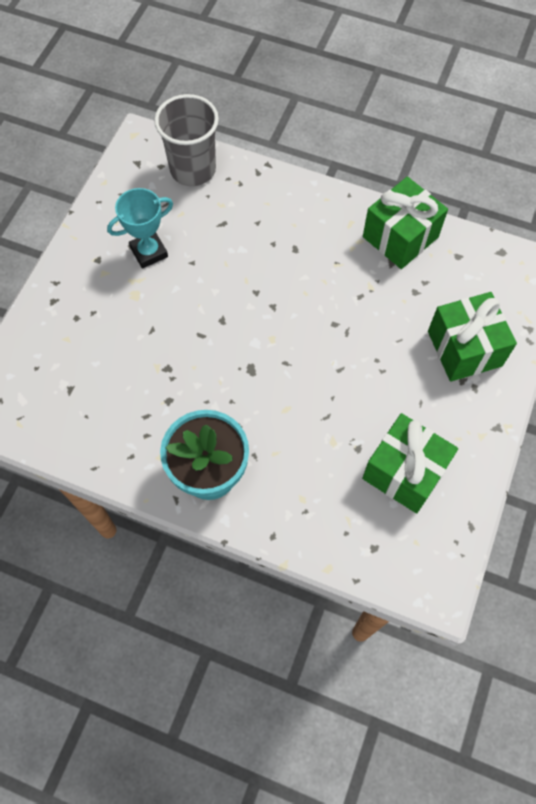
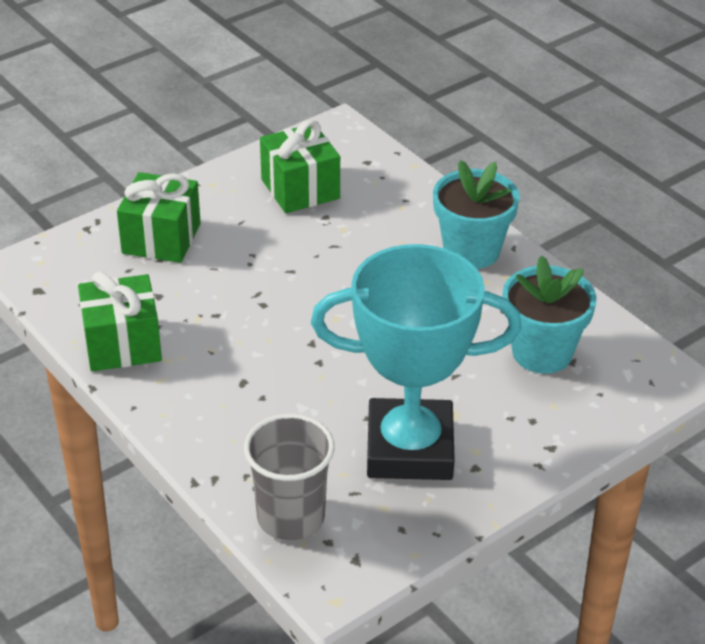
camera: 150 degrees left, 25 degrees down
turquoise trophy [107,188,173,269] -> turquoise trophy [311,244,522,480], size x2.17
none -> turquoise flower pot [503,255,596,374]

